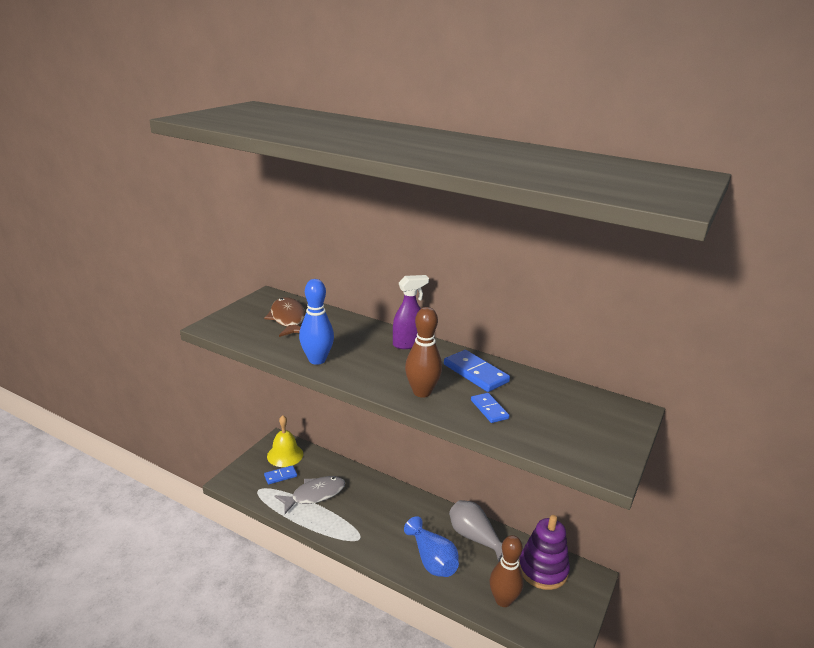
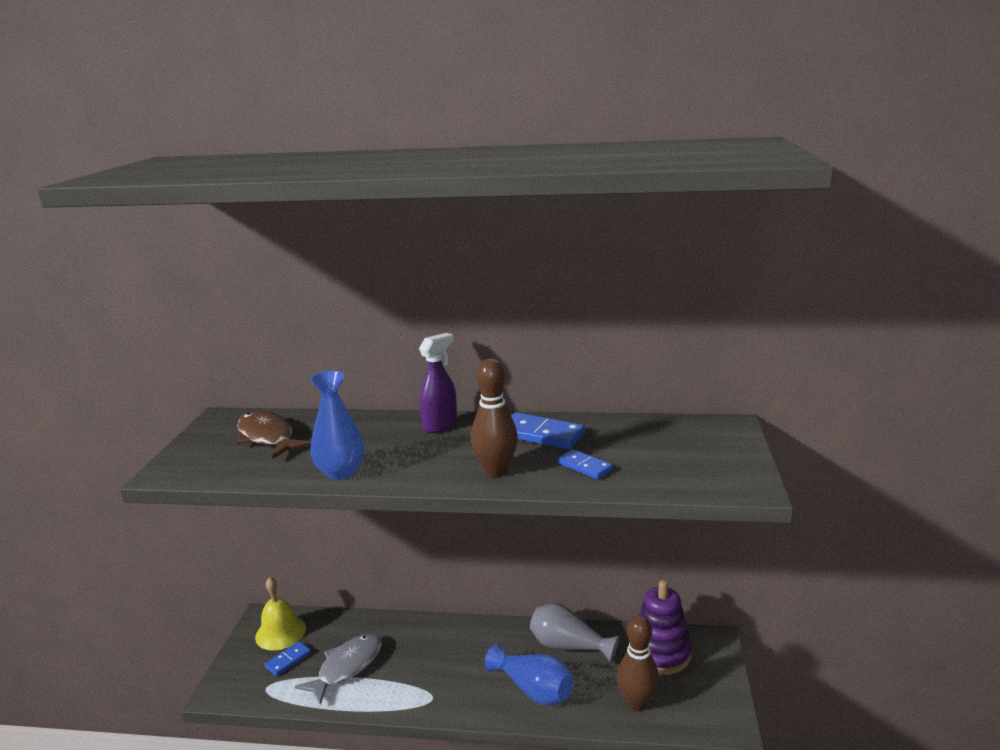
camera: 20 degrees left, 5 degrees down
blue bowling pin [299,279,334,365] -> blue vase [310,371,365,480]

